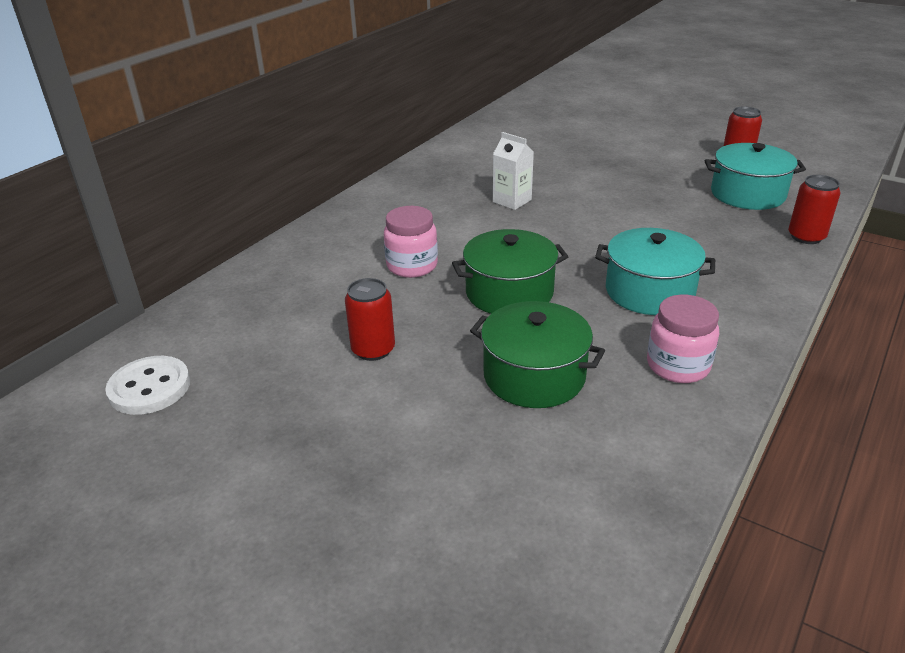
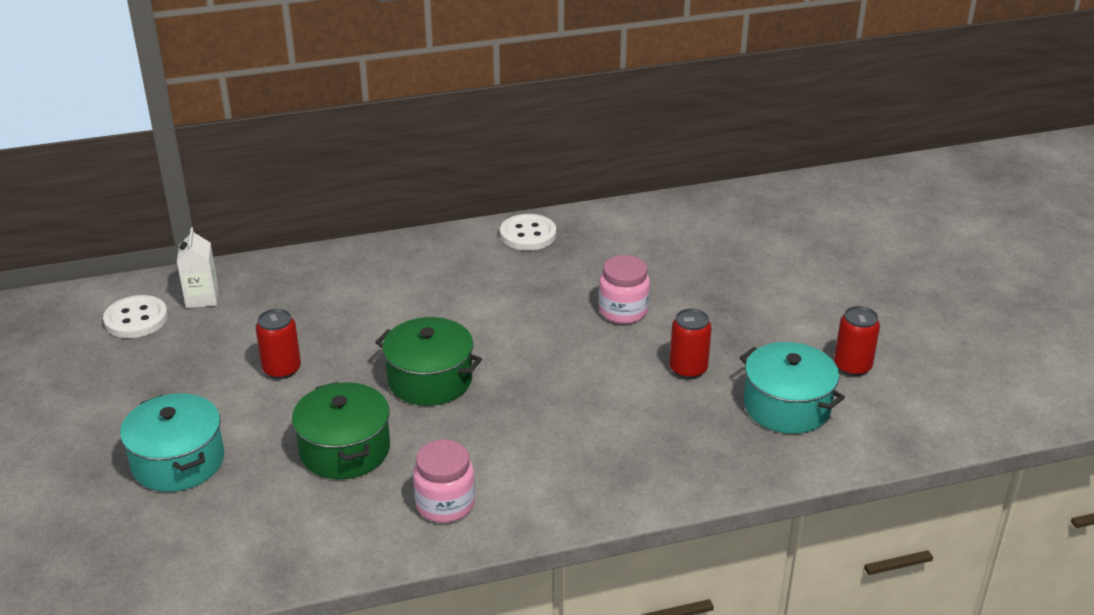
camera: 40 degrees right, 0 degrees up
pink jar [384,206,438,278] -> pink jar moved to [599,255,650,324]
white carton [493,132,534,210] -> white carton moved to [177,227,219,308]
turquoise pot [595,228,715,315] -> turquoise pot moved to [120,393,224,492]
red can [788,175,841,244] -> red can moved to [669,308,712,379]
none -> white button [500,214,556,251]

